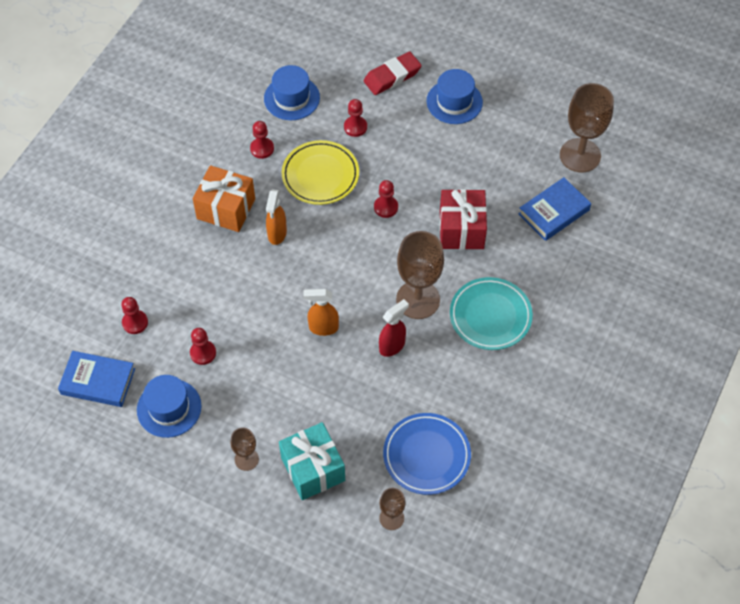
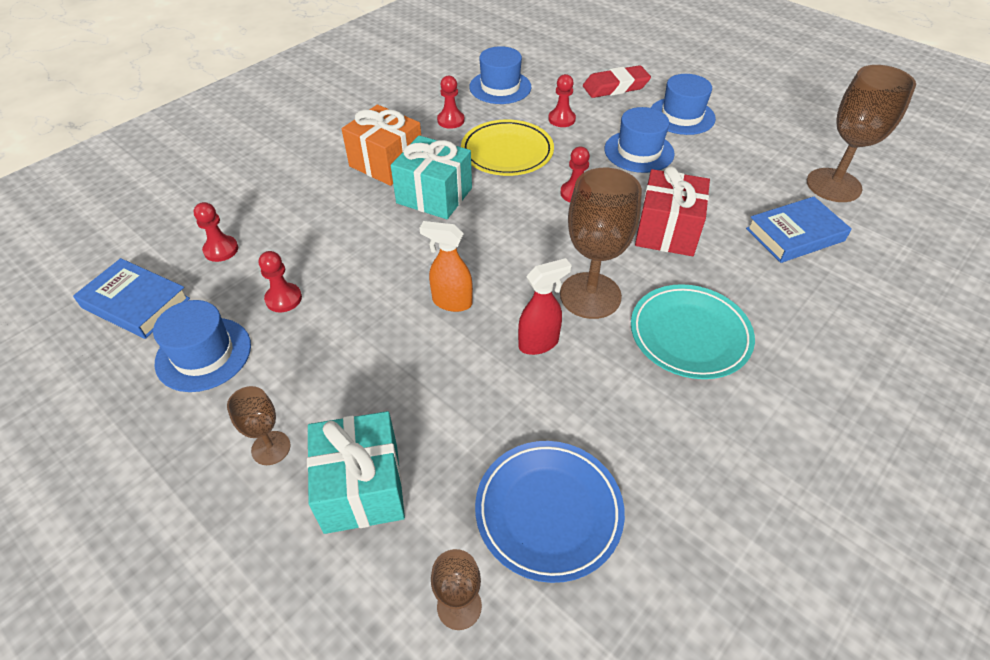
camera: 15 degrees right, 10 degrees down
orange spray bottle [266,189,287,245] -> turquoise gift [391,135,472,219]
none -> blue hat [604,107,675,173]

